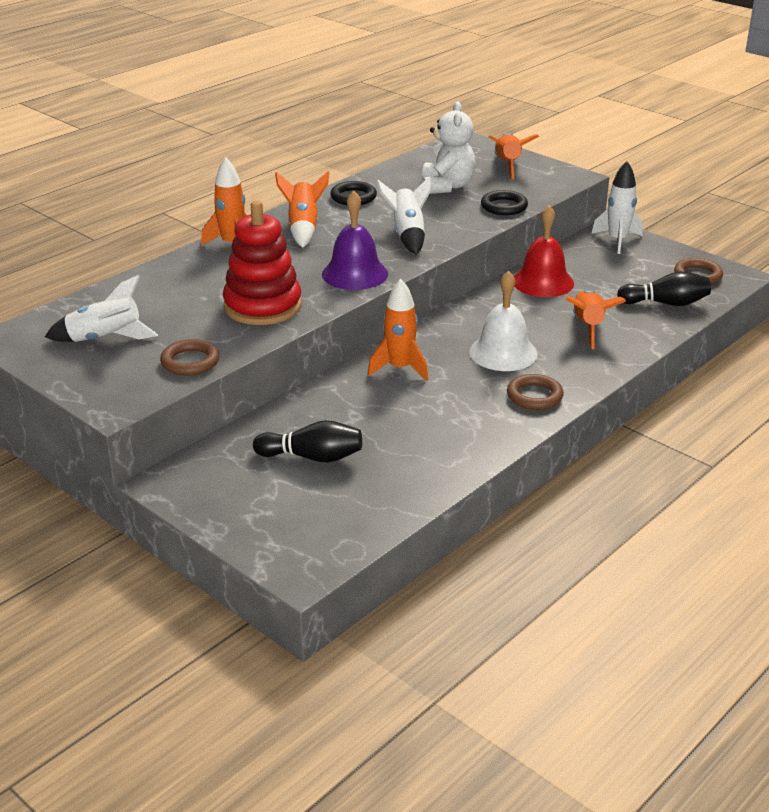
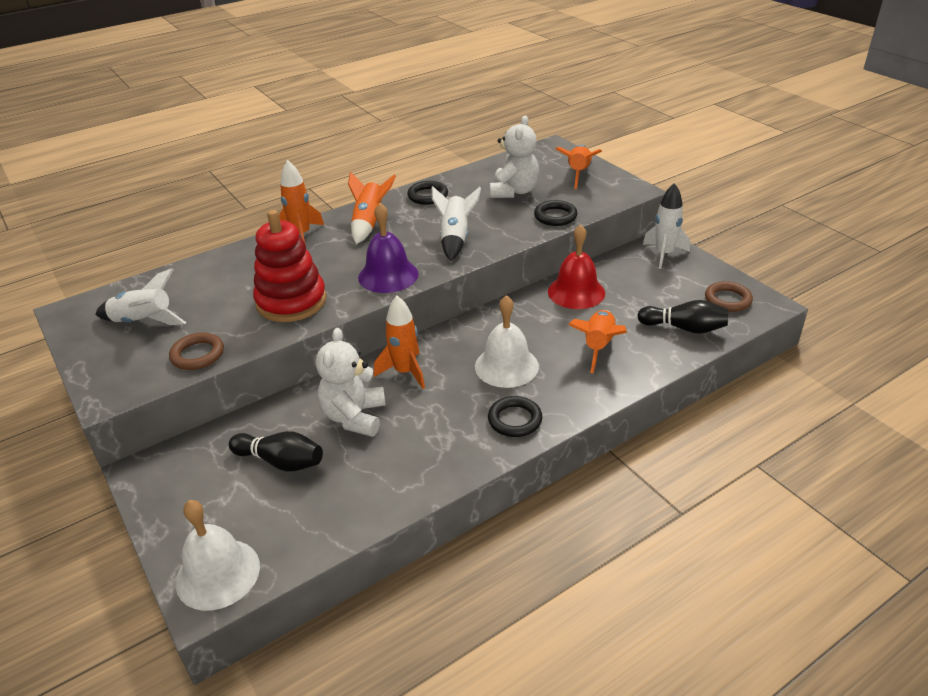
camera: 15 degrees right, 5 degrees up
brown ring [507,374,564,410] -> black ring [488,396,542,437]
none -> white bell [175,500,260,611]
none -> white teddy bear [316,328,386,437]

